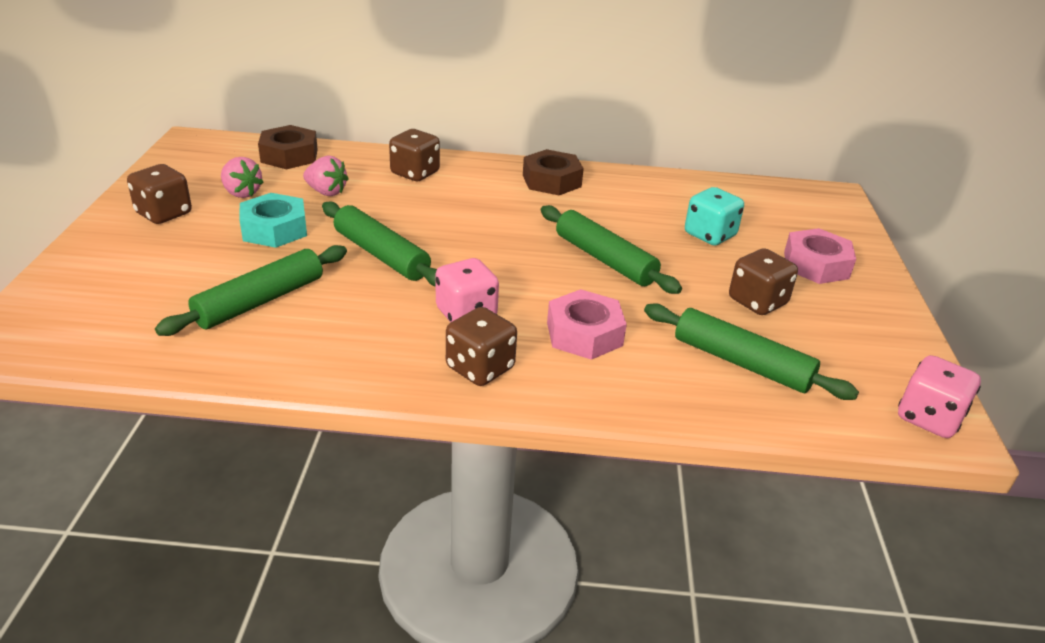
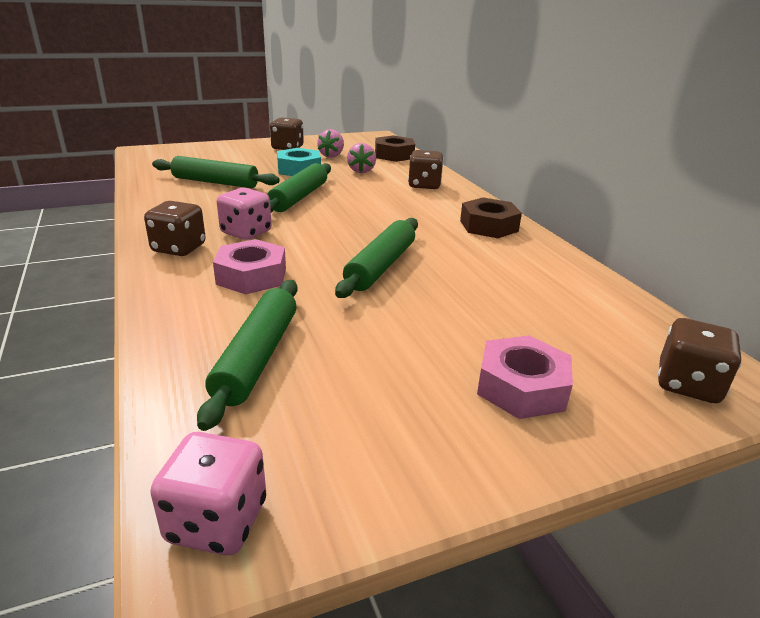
camera: 65 degrees right, 5 degrees down
turquoise dice [685,187,744,246] -> none
brown dice [729,248,798,315] -> brown dice moved to [658,318,742,403]

